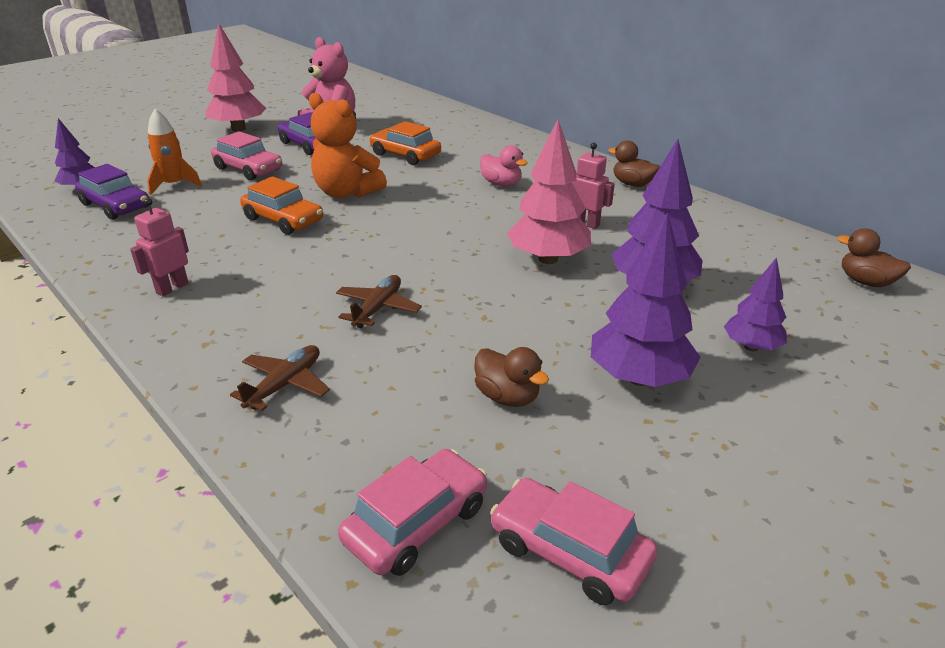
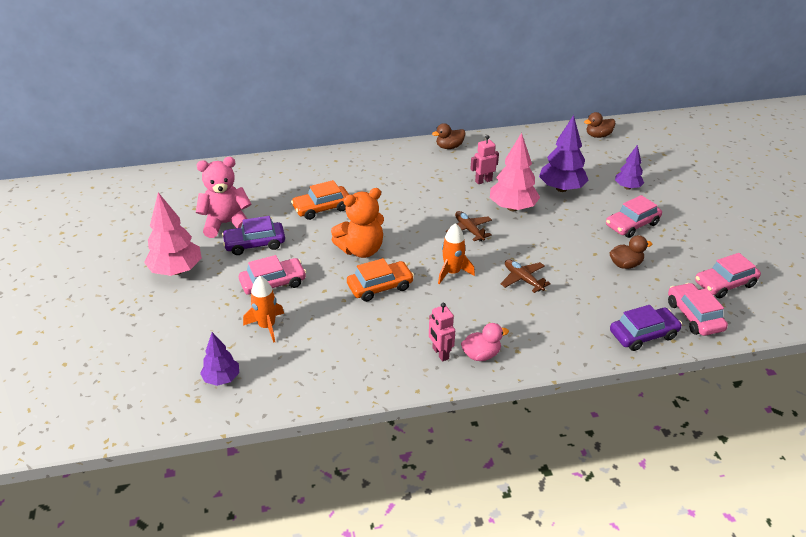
camera: 60 degrees left, 5 degrees up
purple car [75,164,149,220] -> purple car moved to [610,305,682,351]
brown plane [230,345,330,411] -> brown plane moved to [446,211,492,242]
pink duck [480,145,528,186] -> pink duck moved to [461,323,509,361]
purple tree [591,212,700,387] -> pink car [606,195,662,238]
none -> orange rocket [438,223,475,284]

